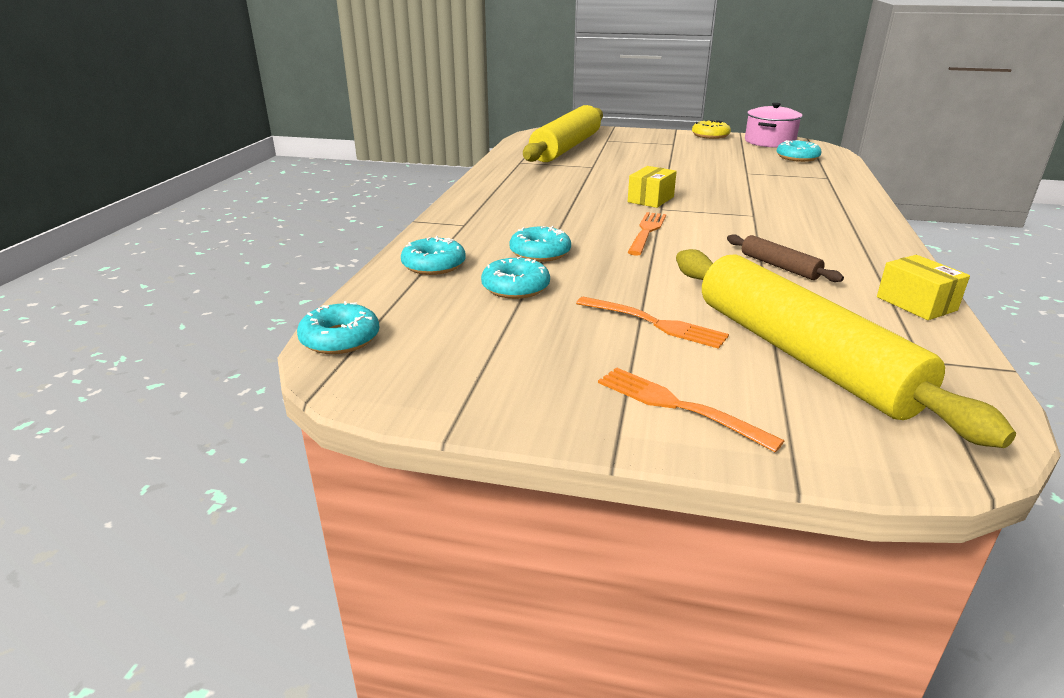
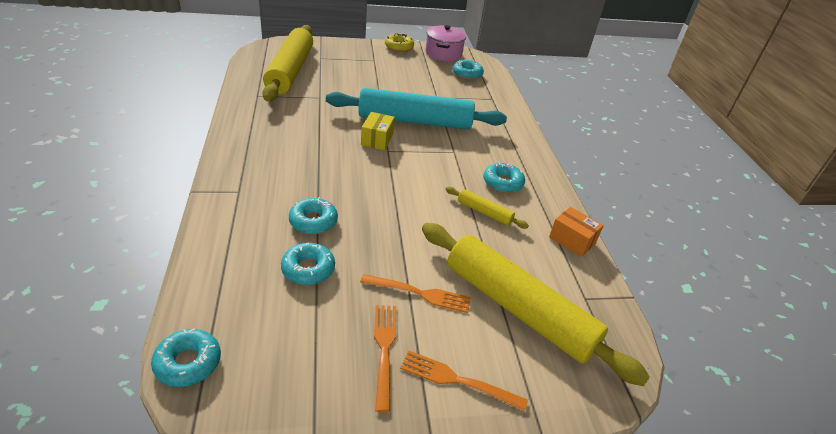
camera: 25 degrees left, 10 degrees up
turquoise donut [401,236,466,275] -> turquoise donut moved to [483,162,525,193]
orange fork [628,212,666,256] -> orange fork moved to [374,305,396,413]
brown rolling pin [727,234,844,282] -> yellow rolling pin [446,187,529,229]
yellow box [877,255,970,320] -> orange box [549,207,603,257]
none -> turquoise rolling pin [326,88,507,130]

